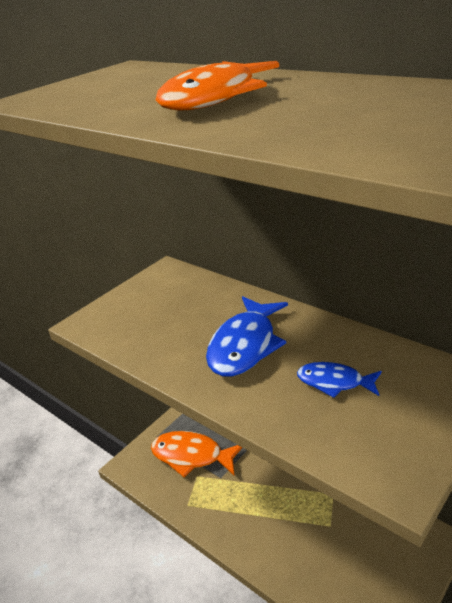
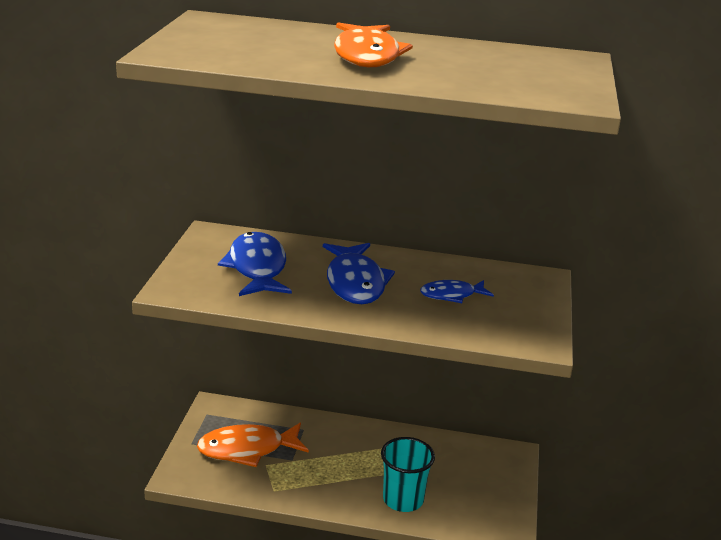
camera: 35 degrees left, 5 degrees down
none -> blue fish [218,232,292,296]
none -> turquoise cup [381,437,435,512]

